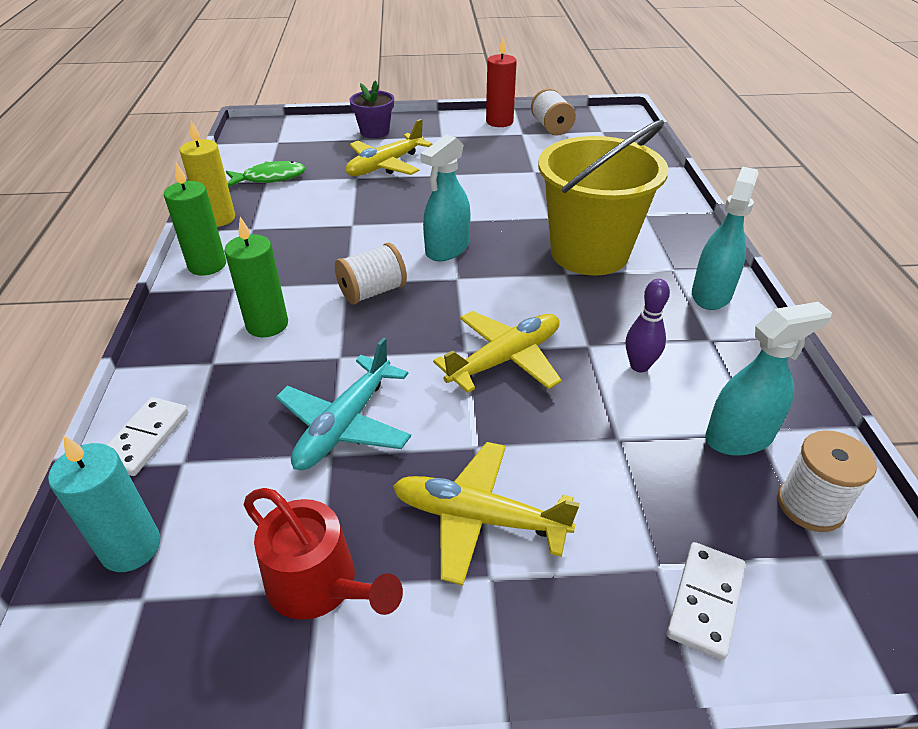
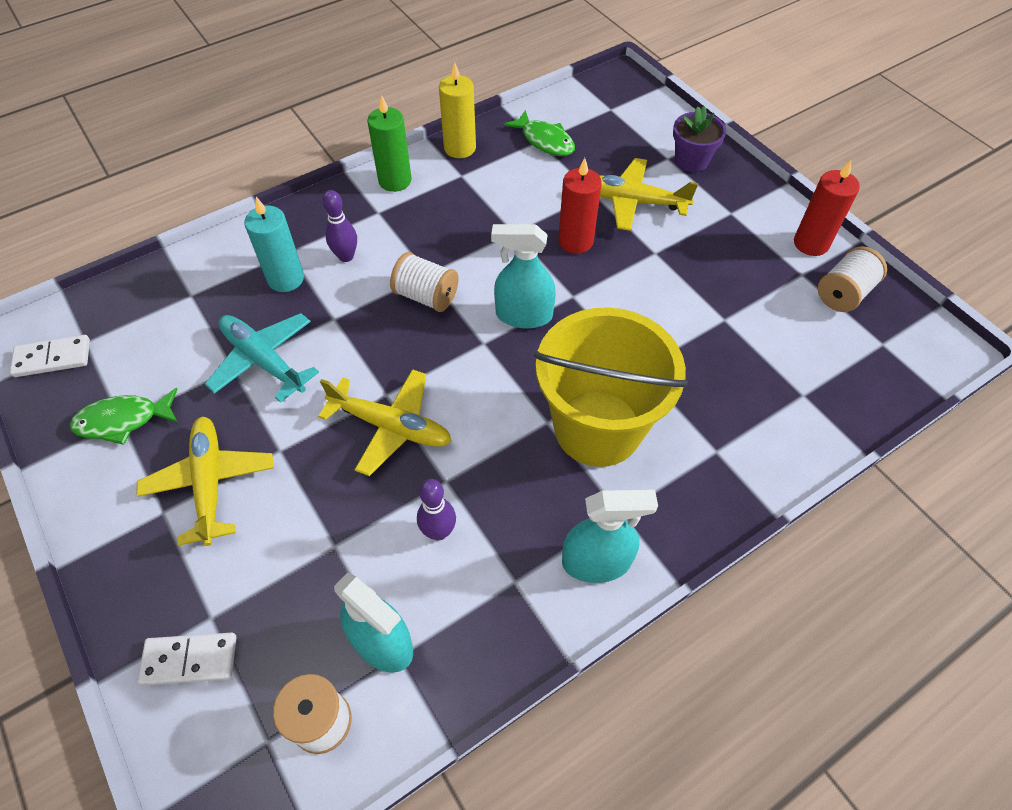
camera: 60 degrees right, 15 degrees up
turquoise candle [48,435,160,572] -> turquoise candle moved to [244,197,304,292]
white domino [107,397,188,476] -> white domino moved to [10,335,90,377]
green candle [224,217,288,337] -> purple bowling pin [322,190,357,262]
red watering can [244,488,403,620] -> green fish [69,388,178,445]
turquoise plane [276,337,411,470] -> turquoise plane turned 45 degrees clockwise [205,313,319,403]
none -> red candle [558,158,602,254]

